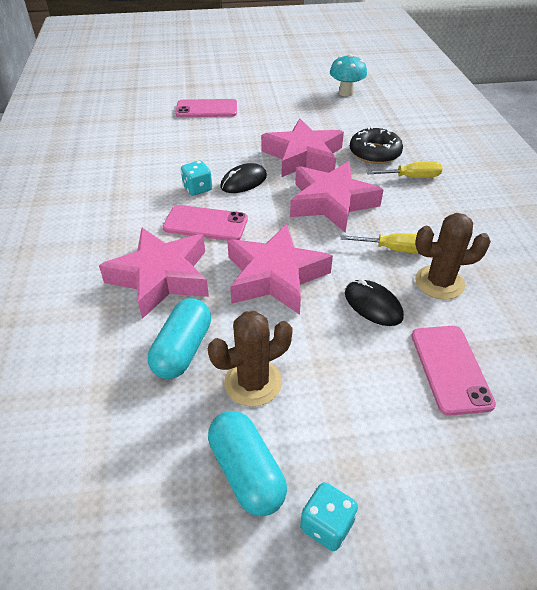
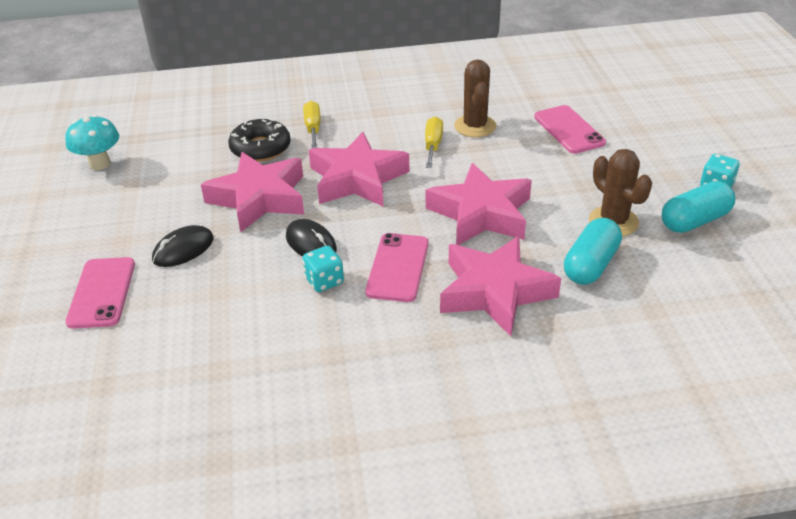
camera: 90 degrees left, 5 degrees down
turquoise capsule [148,298,211,379] -> turquoise capsule turned 75 degrees counterclockwise [564,218,622,285]
black mouse [345,279,404,326] -> black mouse moved to [152,225,214,267]
pink phone [411,326,496,416] -> pink phone turned 75 degrees clockwise [534,105,606,154]

